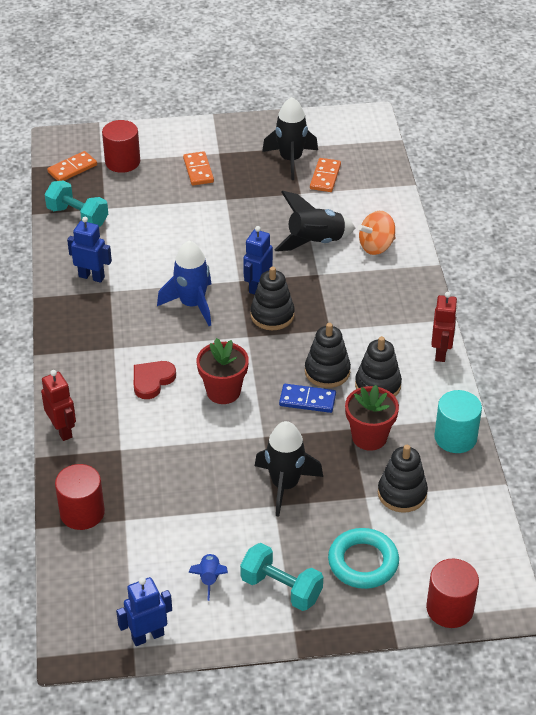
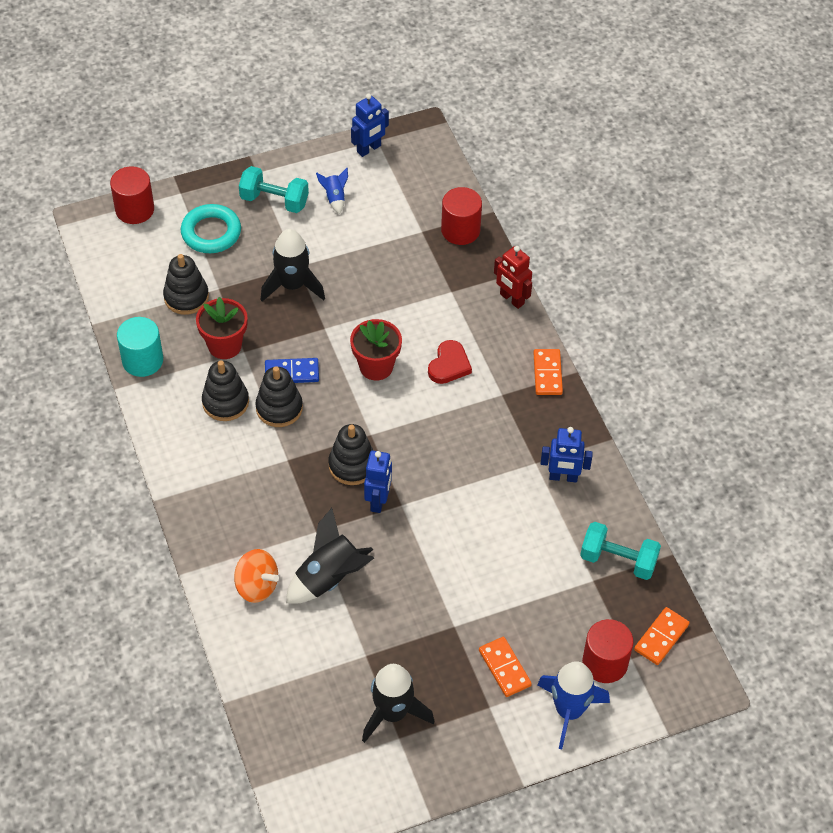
camera: 165 degrees right, 10 degrees up
blue rocket [157,241,211,326] -> blue rocket moved to [537,661,610,749]
orange domino [310,158,341,192] -> orange domino moved to [534,349,563,395]
orange spinning top [358,211,396,255] -> orange spinning top turned 75 degrees clockwise [234,549,279,603]
red robot [431,292,458,362] -> none

